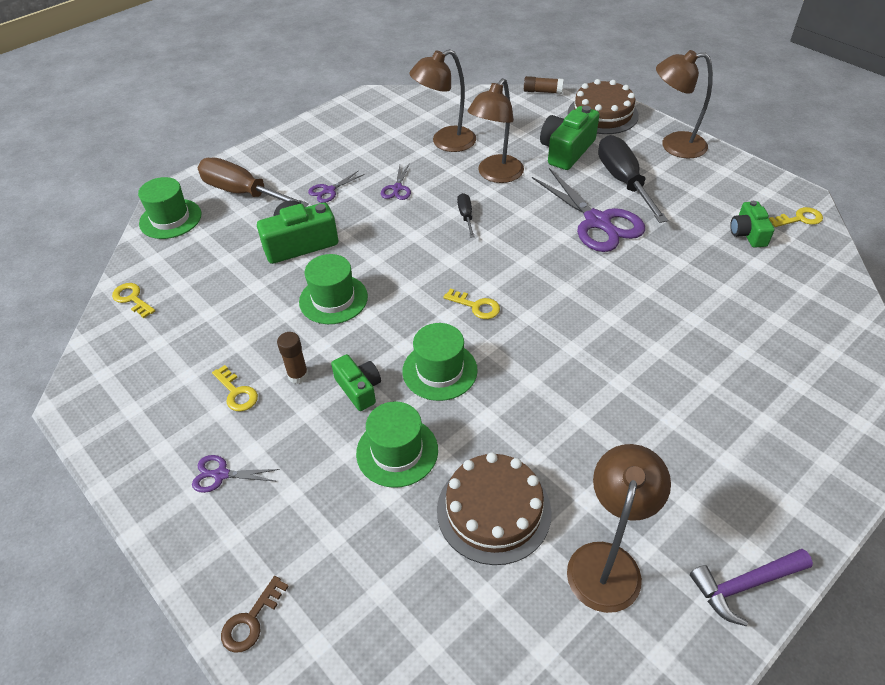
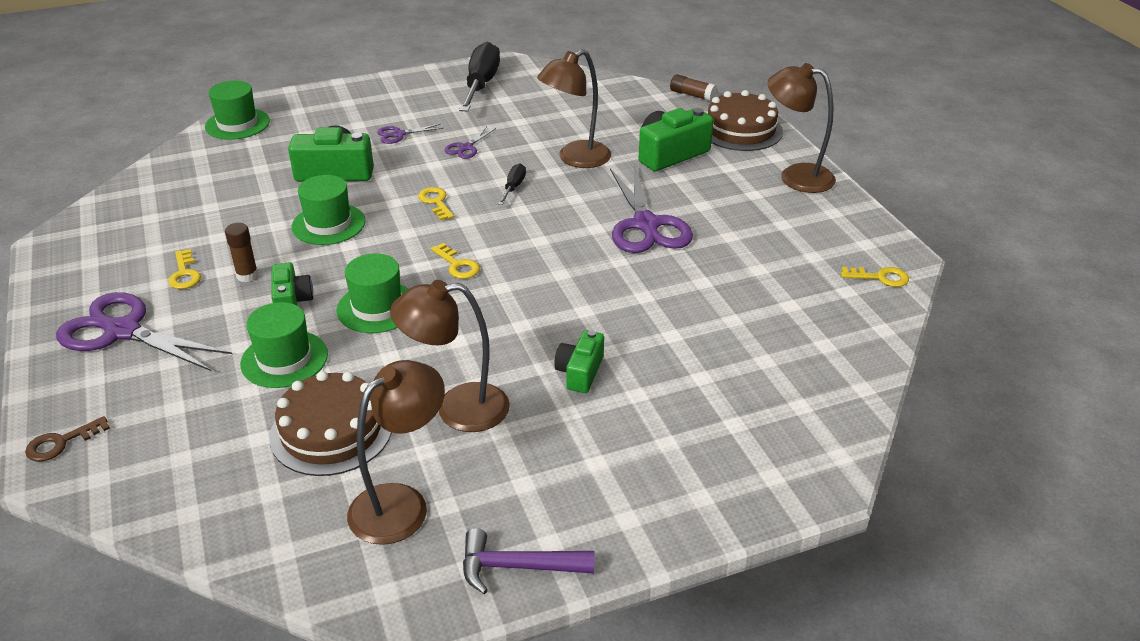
camera: 20 degrees right, 10 degrees down
yellow key [112,283,156,318] -> yellow key moved to [418,187,454,220]
purple scissors [192,455,280,493] -> purple scissors [56,292,232,371], size x2.14
brown screwdriver [197,157,309,207] -> none
brown lamp [409,49,476,152] -> brown lamp moved to [390,280,510,432]
black screwdriver [598,135,668,223] -> black screwdriver moved to [459,41,500,112]
green camera [730,201,775,248] -> green camera moved to [554,330,604,393]

